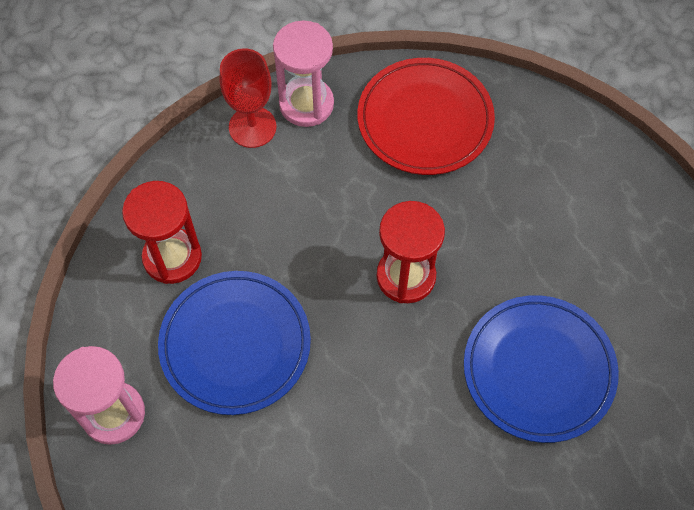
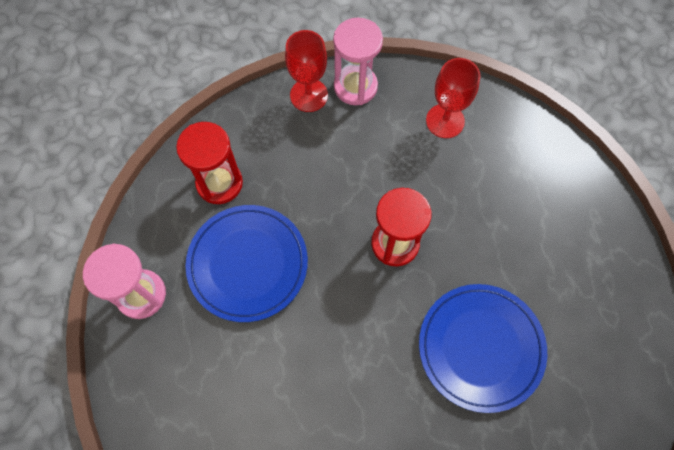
camera: 15 degrees right, 5 degrees up
red plate [357,58,495,175] -> red goblet [426,58,480,138]

